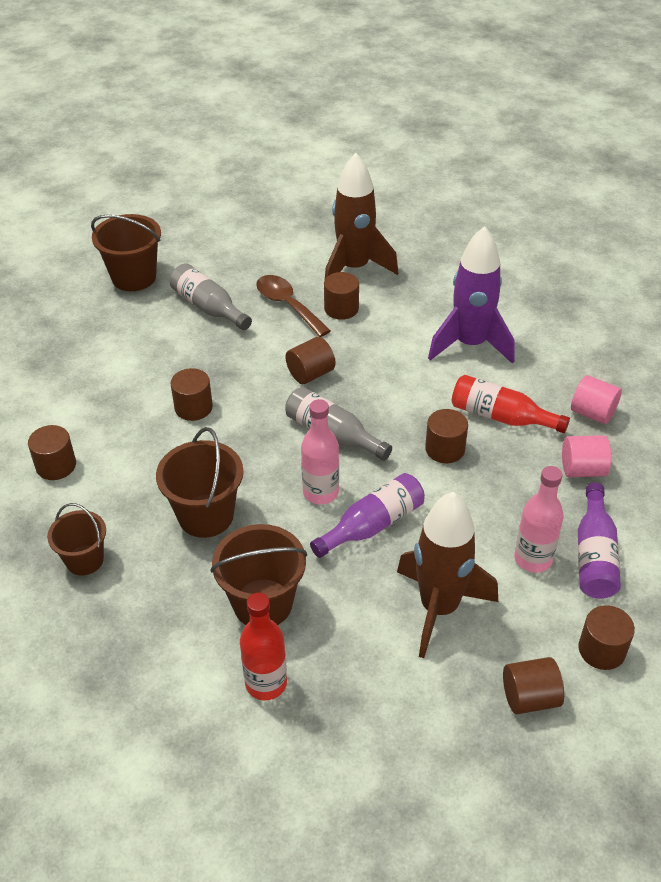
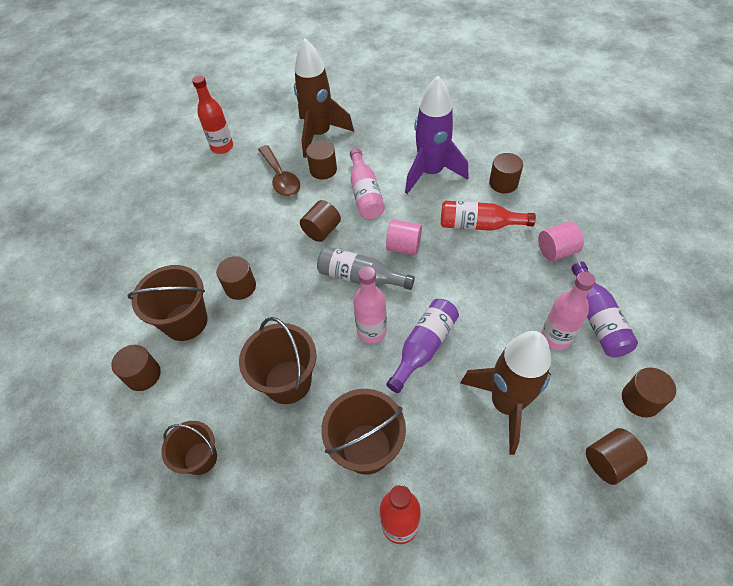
camera: 15 degrees left, 10 degrees up
brown bucket [91,214,161,291] -> brown bucket moved to [127,265,208,341]
grey bottle [170,263,252,330] -> none
brown spoon [256,275,331,337] -> brown spoon turned 150 degrees counterclockwise [258,145,300,196]
brown cylinder [425,409,468,463] -> brown cylinder moved to [489,153,523,193]
pink cylinder [571,375,622,424] -> pink cylinder moved to [386,220,422,255]
none -> red bottle [192,75,233,154]
none -> pink bottle [350,148,385,219]

